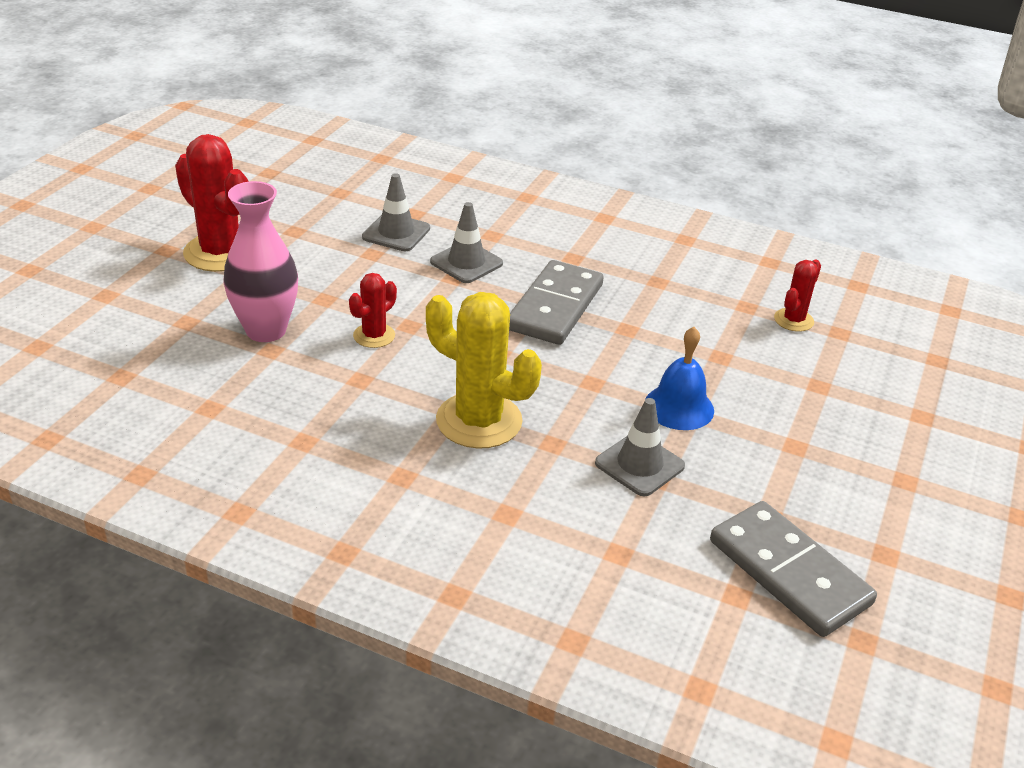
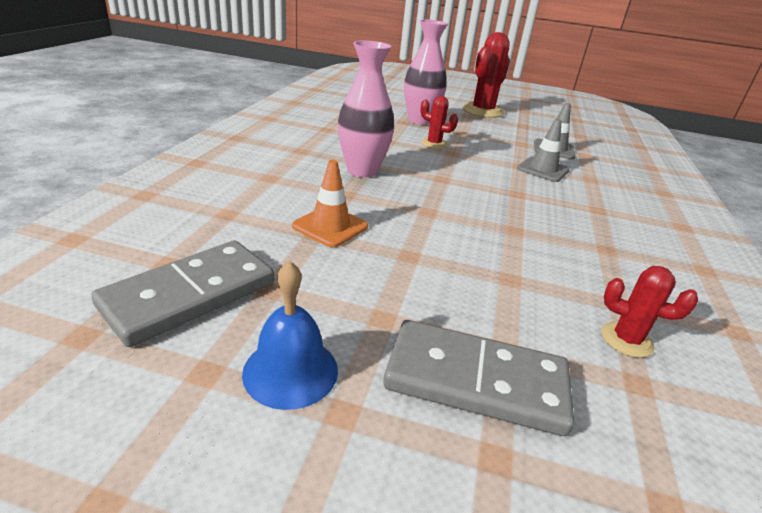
camera: 80 degrees right, 5 degrees down
yellow cactus [426,292,542,449] -> pink vase [338,40,394,177]
grey domino [509,260,604,345] -> grey domino moved to [383,320,574,436]
grey traffic cone [595,398,685,496] -> orange traffic cone [292,160,368,247]
blue bell [645,327,714,430] -> blue bell moved to [242,261,338,410]

